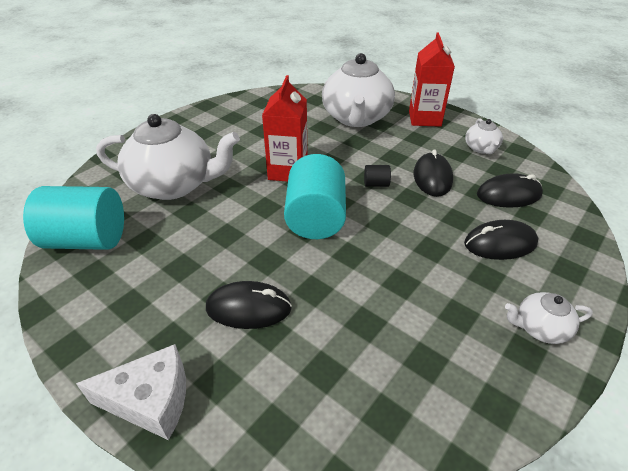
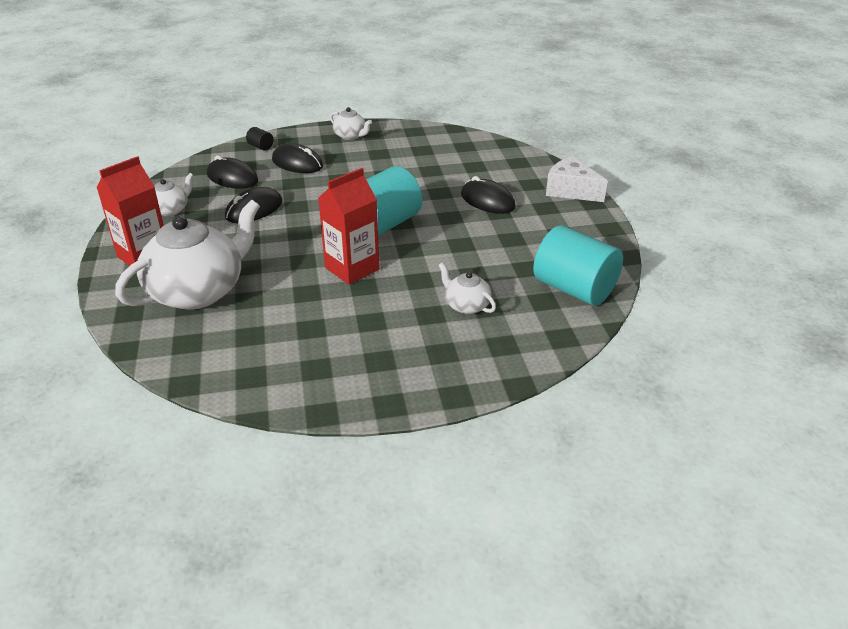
camera: 140 degrees left, 5 degrees down
white teapot [96,114,240,200] -> white teapot [438,262,496,314], size x0.46
black cylinder [364,165,391,187] -> black cylinder moved to [246,127,274,151]

